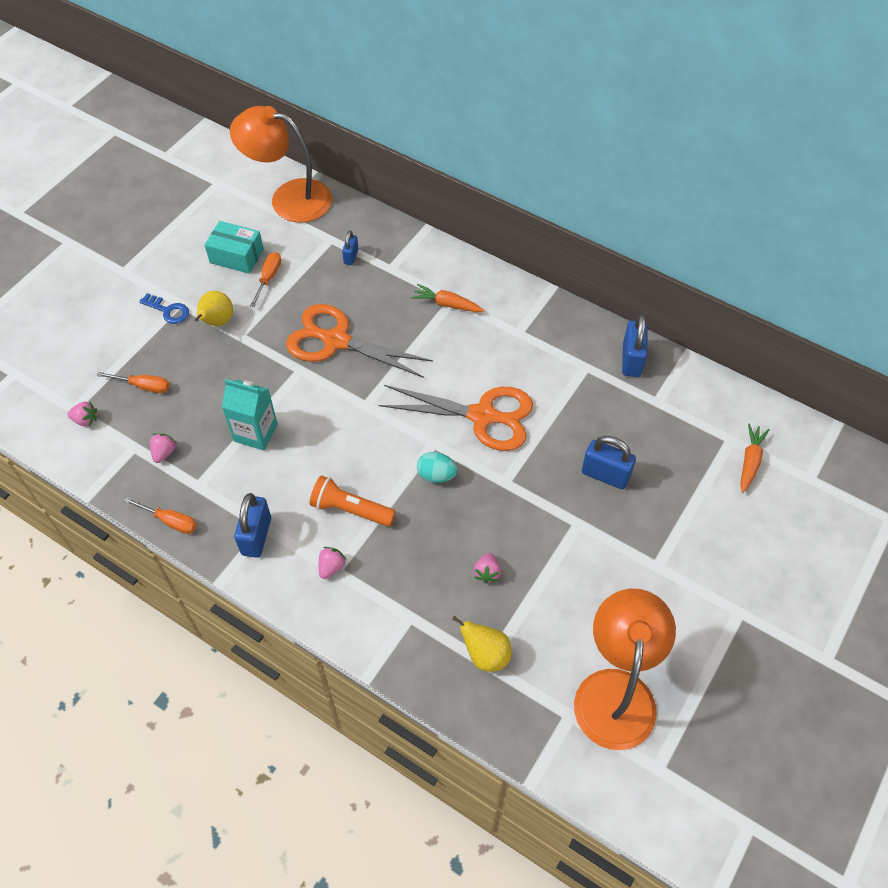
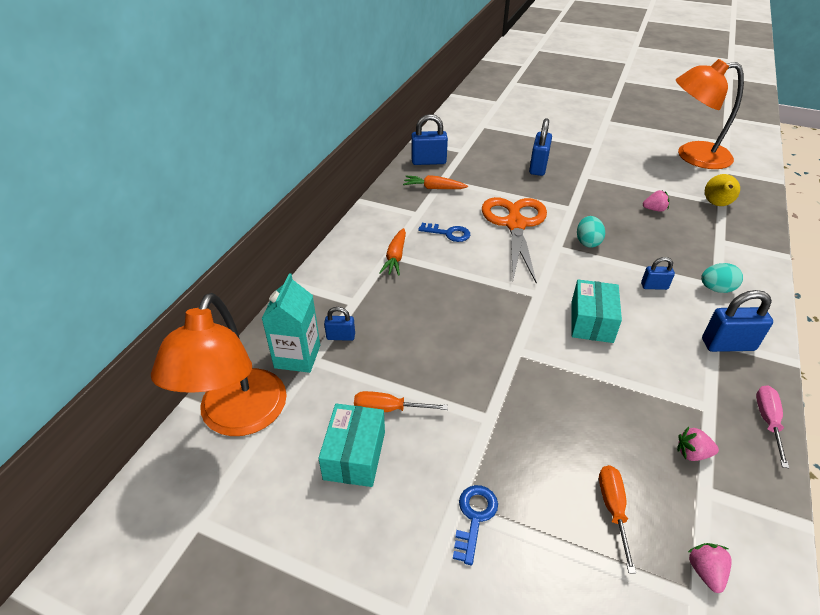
camera: 100 degrees left, 15 degrees down
orange screwdriver [124,497,197,534] -> pink screwdriver [756,385,789,468]
yellow pear [195,291,233,326] -> none
turquoise carton [222,379,278,451] -> turquoise carton moved to [261,273,320,373]
orange scissors [286,304,433,378] -> none
orange flashlight [309,475,396,527] -> blue padlock [641,257,675,290]
pink strawberry [319,547,346,579] -> turquoise egg [701,263,743,293]
orange carrot [740,423,770,493] -> orange carrot moved to [403,175,468,189]
none -> blue key [418,223,470,242]
none -> turquoise box [572,280,622,343]

